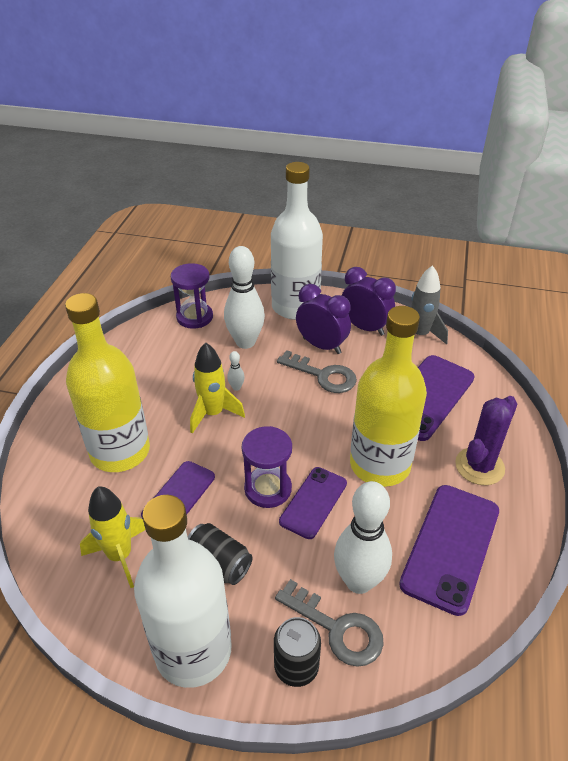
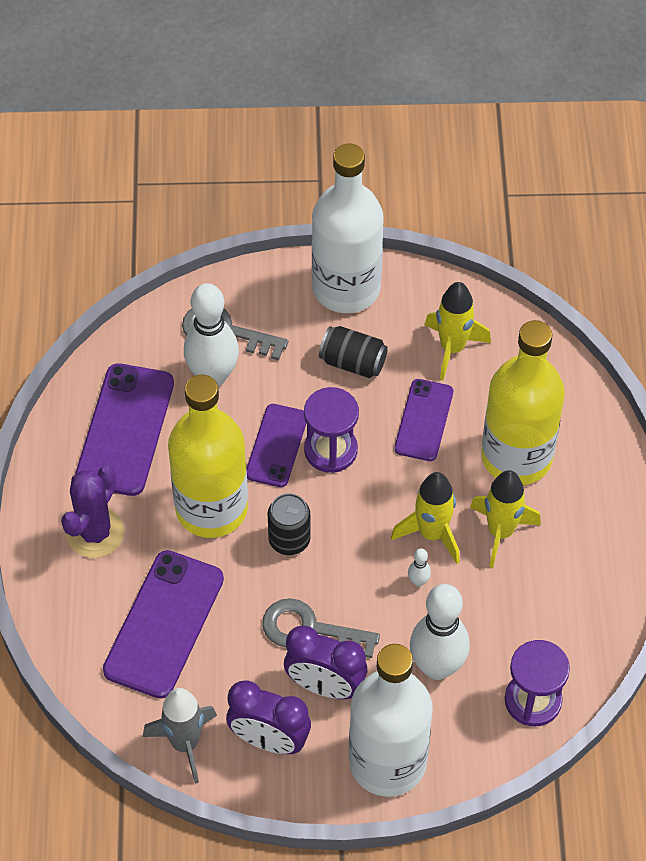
camera: 165 degrees right, 15 degrees up
black can [274,617,321,687] -> black can moved to [268,493,311,555]
none -> yellow rocket [470,470,541,568]

